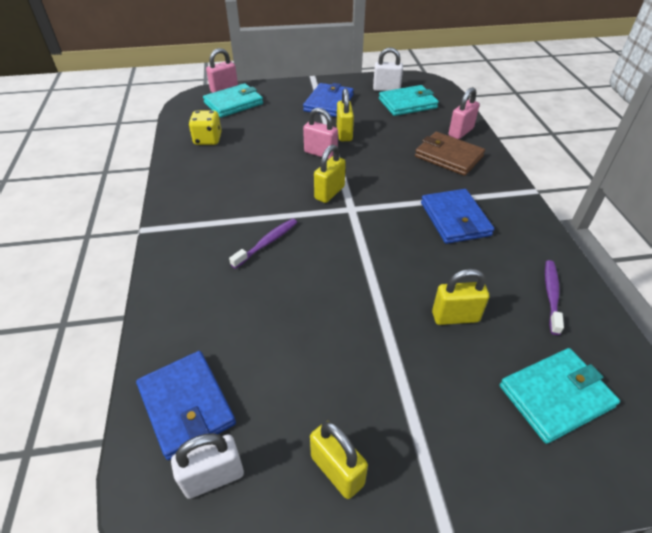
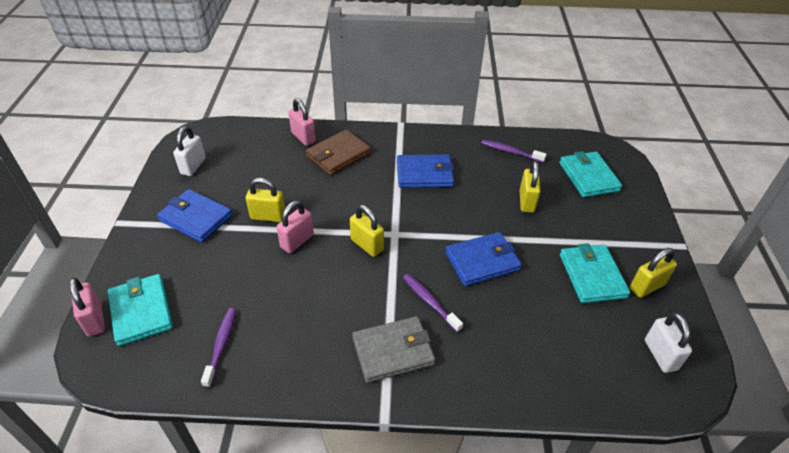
camera: 80 degrees left, 0 degrees up
blue wallet [136,351,236,460] -> blue wallet moved to [445,232,522,286]
yellow dice [189,111,221,145] -> purple toothbrush [201,308,236,388]
turquoise wallet [379,85,439,116] -> turquoise wallet moved to [560,243,630,303]
none -> grey wallet [352,316,435,383]

